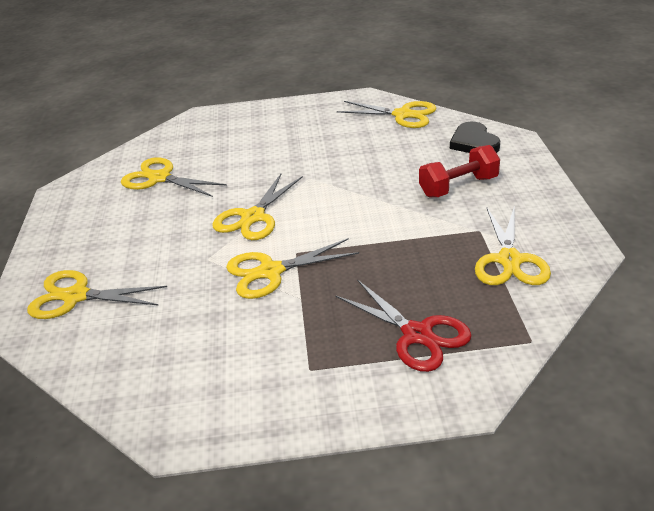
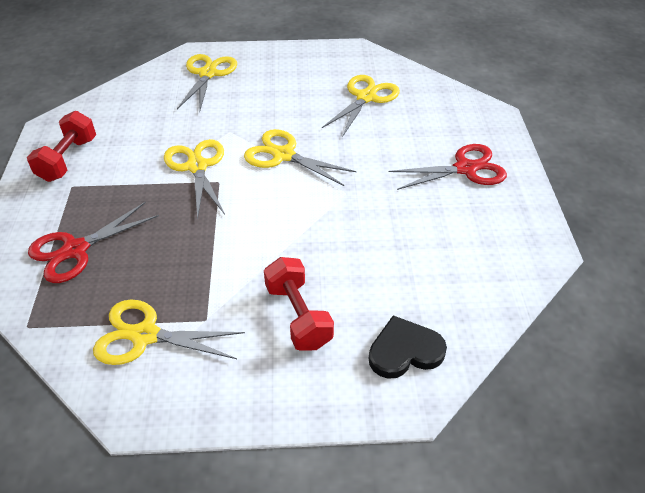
camera: 90 degrees right, 10 degrees up
yellow scissors [337,101,436,128] -> none
none -> red dumbbell [27,111,96,182]
none -> red scissors [389,144,507,190]

